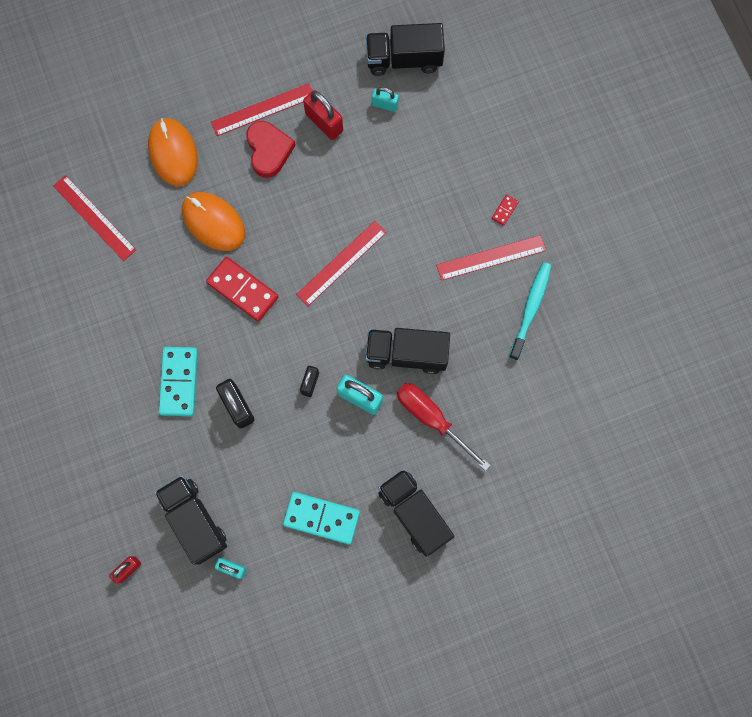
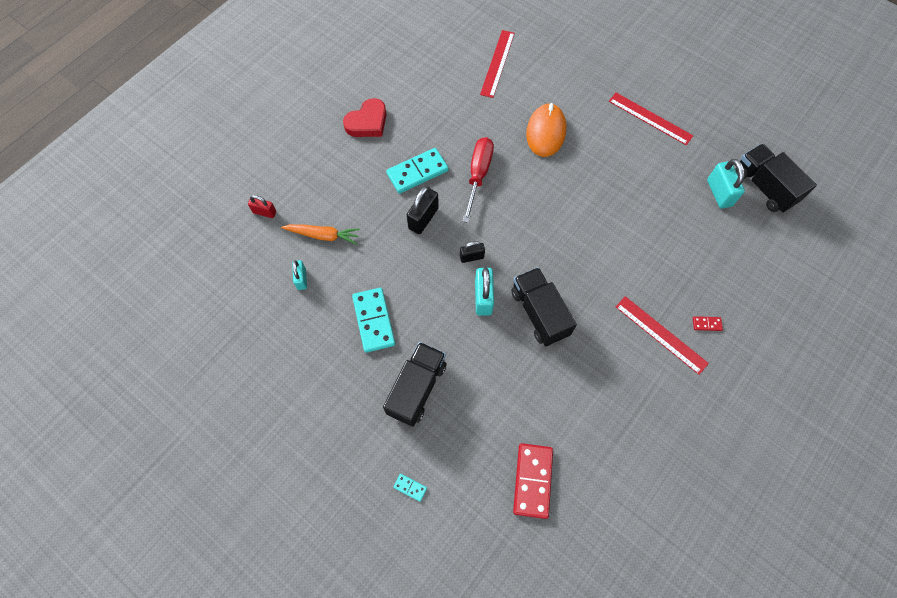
camera: 60 degrees right, 10 degrees down
orange mouse [148,118,198,186] -> none
black truck [155,475,227,565] -> orange carrot [281,224,360,245]
red domino [206,257,279,322] -> red domino moved to [513,443,553,519]
red heart [246,121,296,178] -> red heart moved to [343,98,386,137]
red ruler [296,221,387,306] -> none
red padlock [303,90,343,140] -> none
turquoise padlock [372,87,399,112] -> turquoise padlock [707,159,745,209], size x1.61
red screwdriver [397,383,491,471] -> red screwdriver moved to [462,137,494,223]
turquoise toothbrush [509,262,551,361] -> none
none -> turquoise domino [393,474,427,502]

